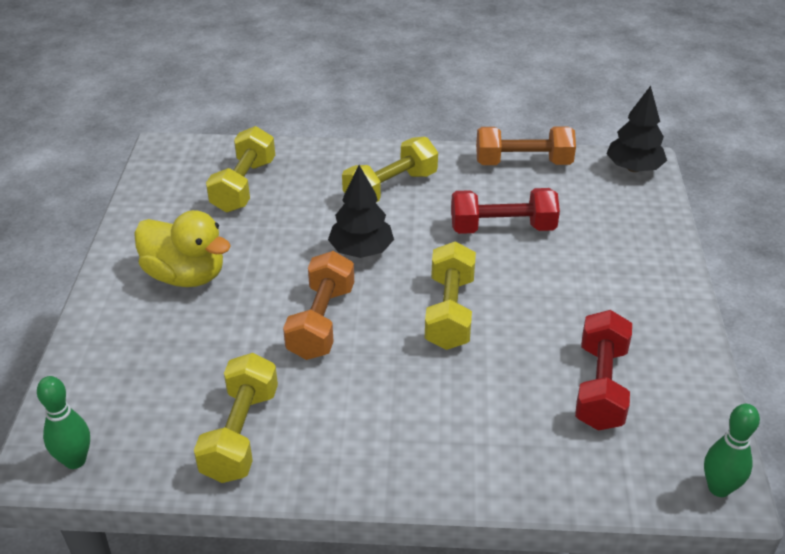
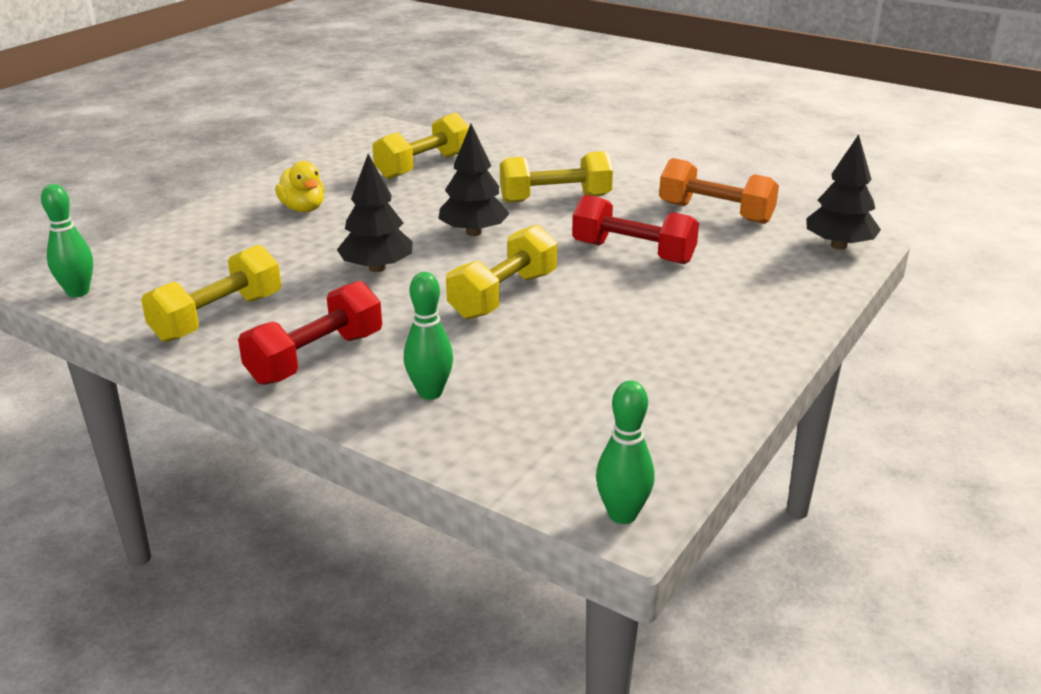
camera: 30 degrees right, 10 degrees down
yellow duck [134,210,231,287] -> yellow duck [275,161,325,212], size x0.64
orange dumbbell [283,251,354,360] -> black tree [337,154,413,272]
red dumbbell [575,310,632,431] -> red dumbbell moved to [238,281,382,385]
none -> green bowling pin [404,272,453,400]

